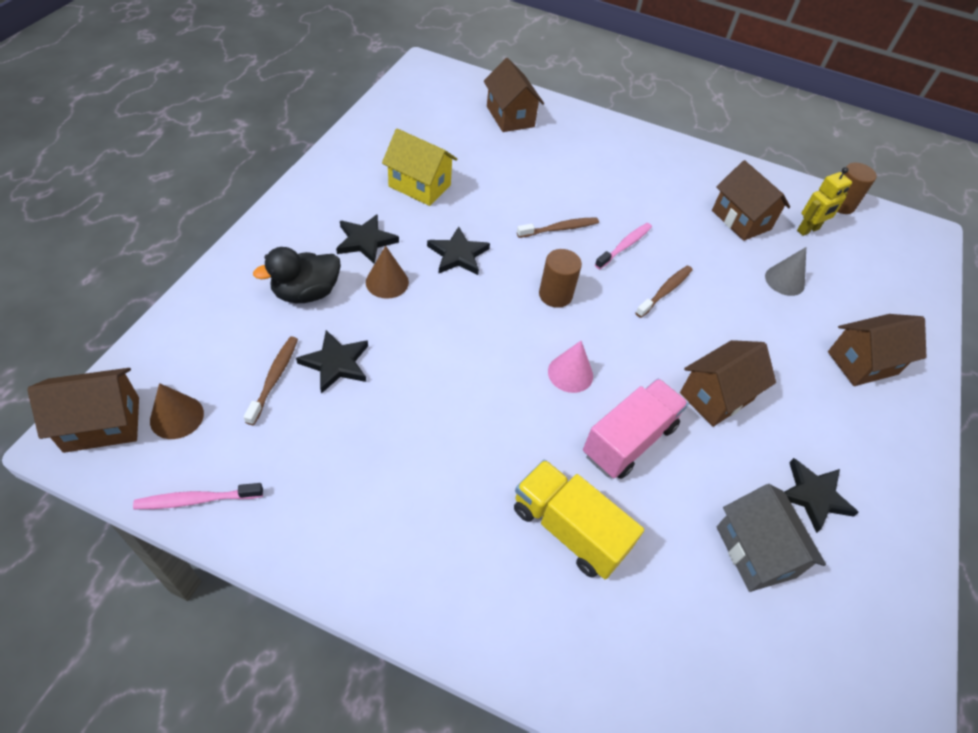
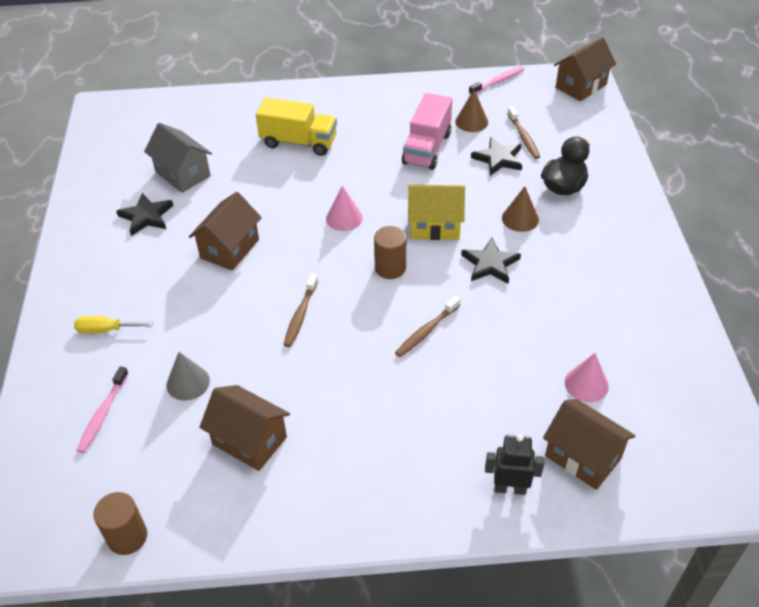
camera: 160 degrees right, 5 degrees down
brown cone [150,383,204,439] -> brown cone moved to [455,90,488,132]
black star [336,214,399,264] -> none
yellow house [382,129,458,206] -> yellow house moved to [408,185,465,240]
pink truck [583,379,688,479] -> pink truck moved to [402,93,452,170]
pink toothbrush [595,223,652,269] -> pink toothbrush moved to [77,366,129,453]
yellow robot [797,167,852,236] -> none
brown house [828,314,926,386] -> yellow screwdriver [74,316,153,334]
none -> black robot [485,434,545,495]
none -> pink cone [565,353,609,402]

